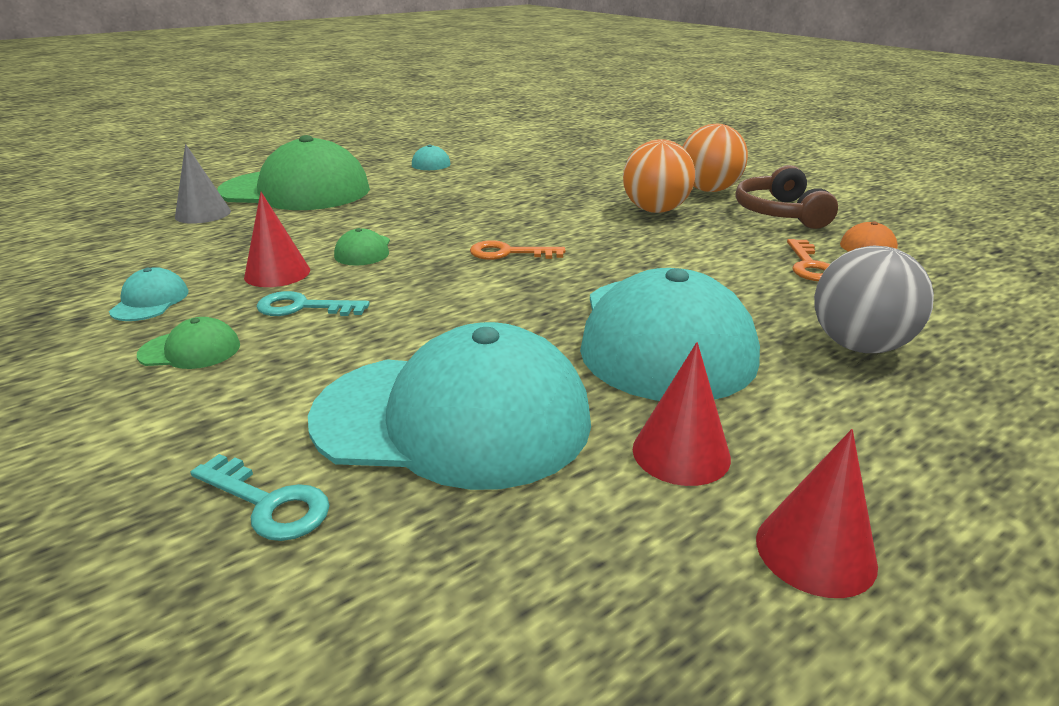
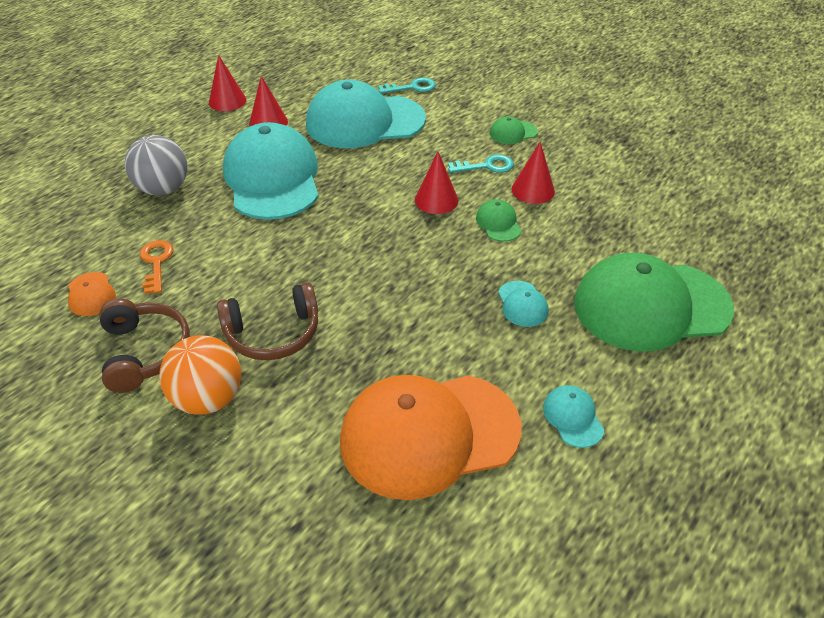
camera: 165 degrees right, 15 degrees up
turquoise cap [109,267,188,321] -> turquoise cap moved to [498,281,548,327]
grey cone [175,144,231,224] -> none
turquoise key [191,454,330,541] -> turquoise key turned 150 degrees clockwise [378,77,436,94]
orange key [470,240,565,260] -> none
orange ball [623,139,695,213] -> brown headphones [217,282,318,360]
none -> orange cap [340,375,522,500]
none -> red cone [415,152,458,214]

